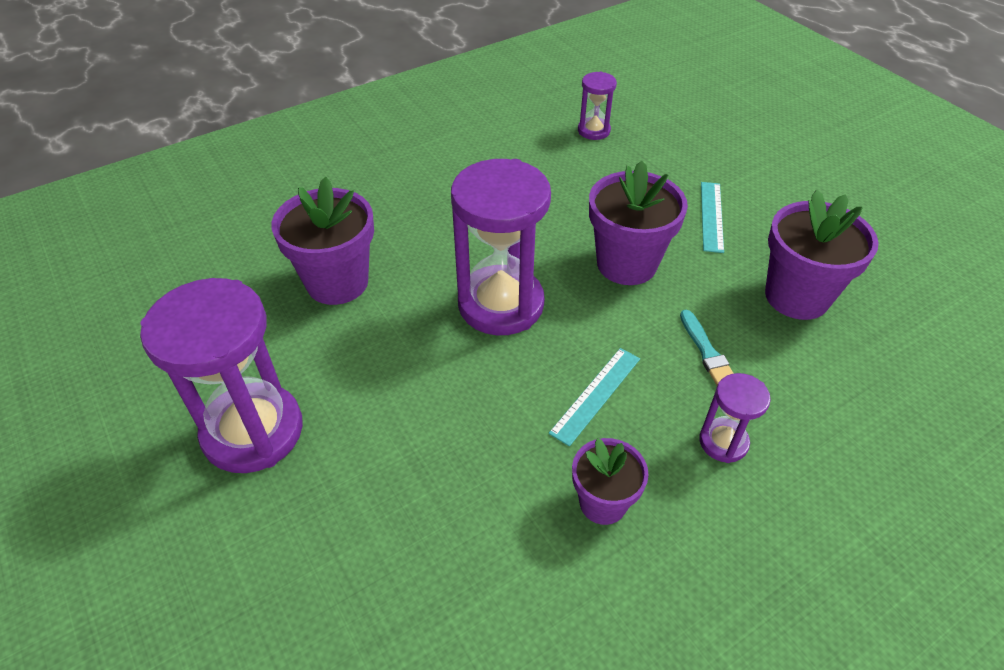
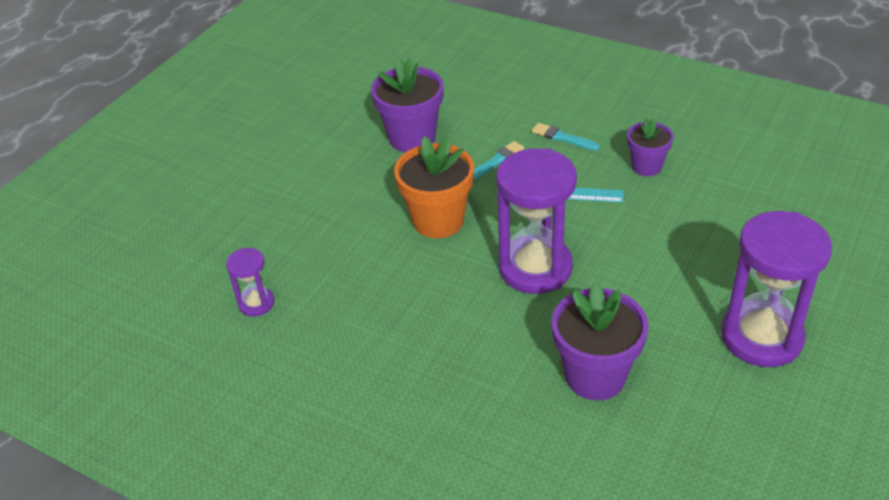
camera: 115 degrees left, 5 degrees down
purple flower pot [589,161,688,285] -> orange flower pot [394,136,474,238]
purple hourglass [699,373,771,463] -> turquoise brush [532,123,600,151]
turquoise ruler [701,182,724,253] -> none

